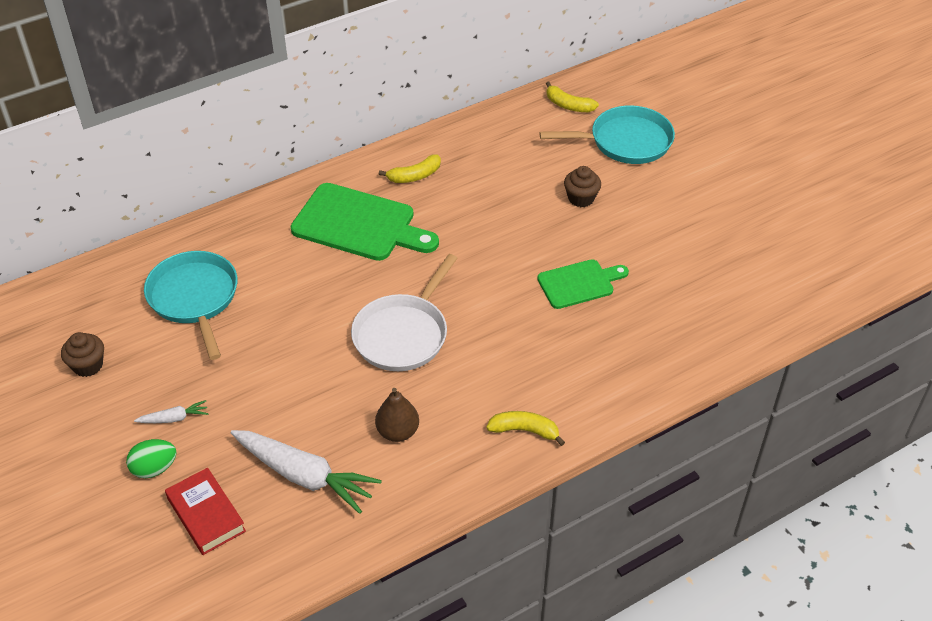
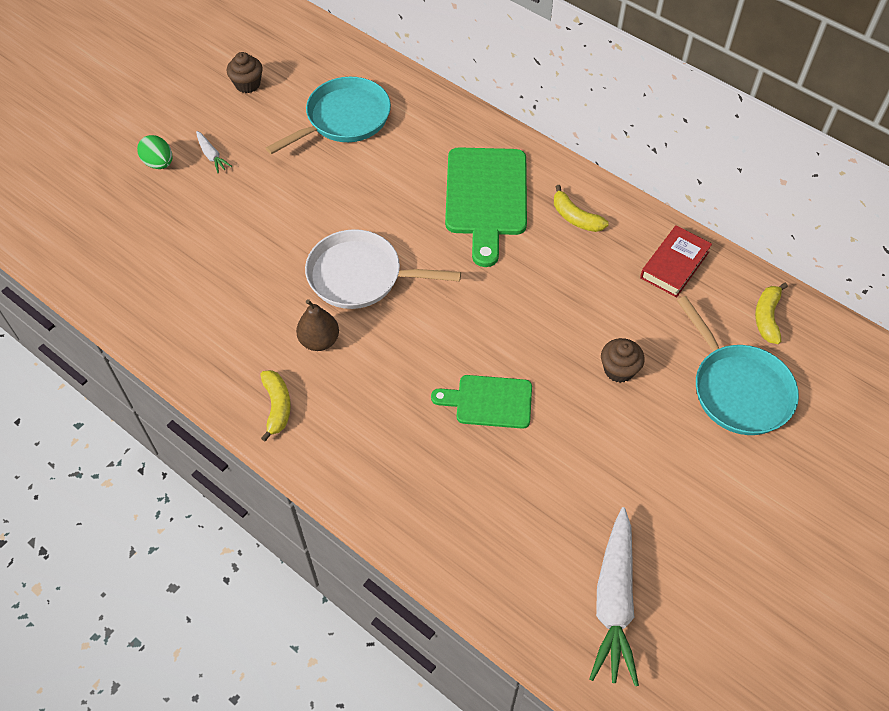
camera: 70 degrees right, 10 degrees up
red book [165,468,246,555] -> red book moved to [640,225,712,298]
white carrot [231,430,382,514] -> white carrot moved to [589,507,639,686]
brown pear [375,388,419,442] -> brown pear moved to [296,299,339,351]
green cutting board [537,259,629,309] -> green cutting board turned 135 degrees clockwise [431,375,532,429]

